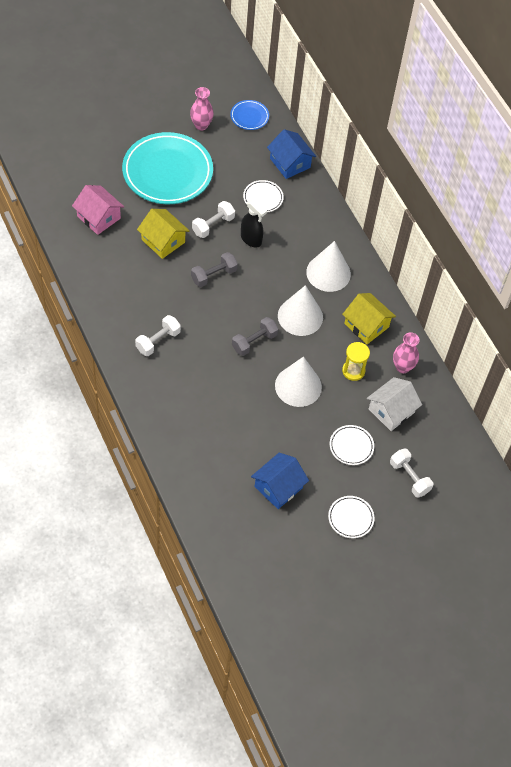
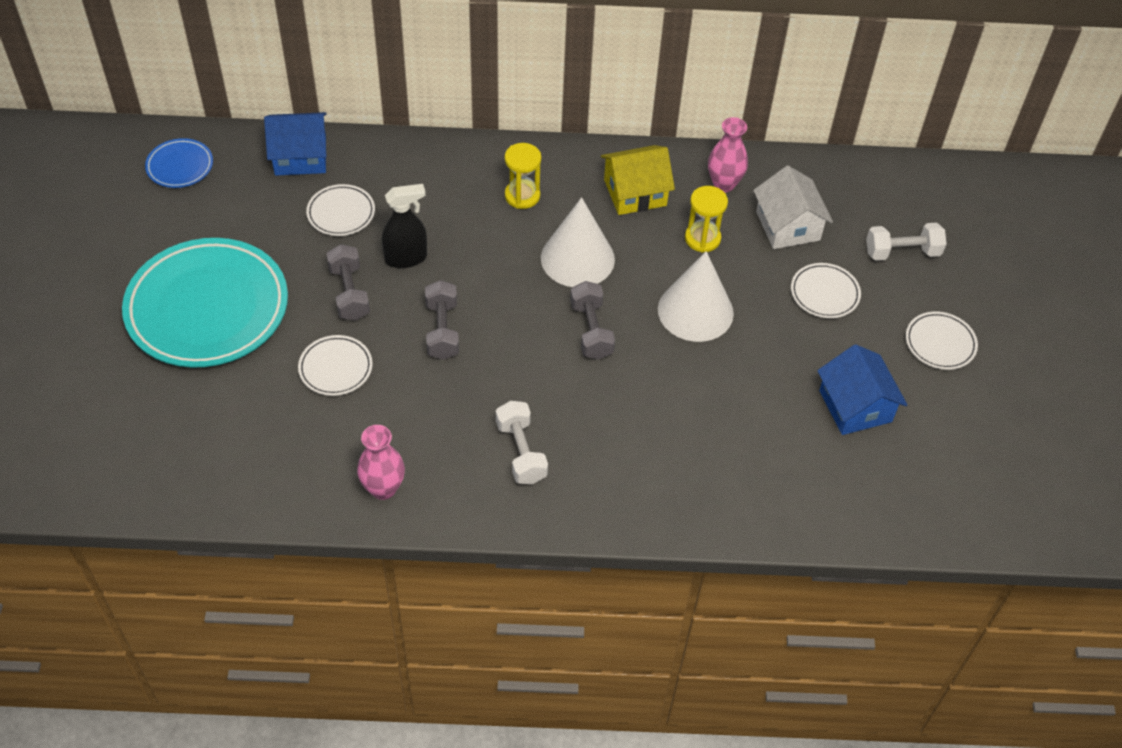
camera: 60 degrees left, 5 degrees down
pink house [72,185,124,235] -> none
yellow house [137,209,190,259] -> white plate [298,335,373,396]
pink vase [190,87,214,131] -> pink vase moved to [357,425,405,500]
white dumbbell [192,201,235,238] -> grey dumbbell [326,244,370,321]
white cone [306,241,351,292] -> yellow hourglass [505,143,541,209]

